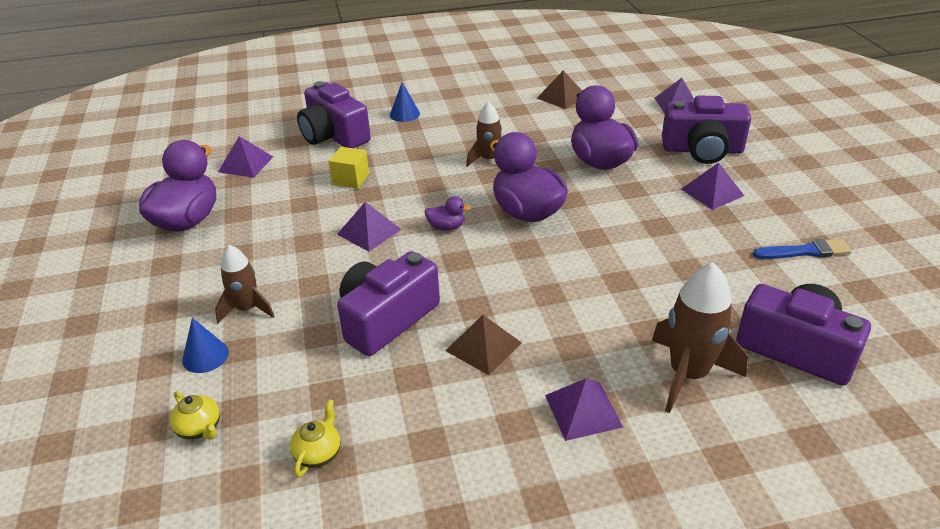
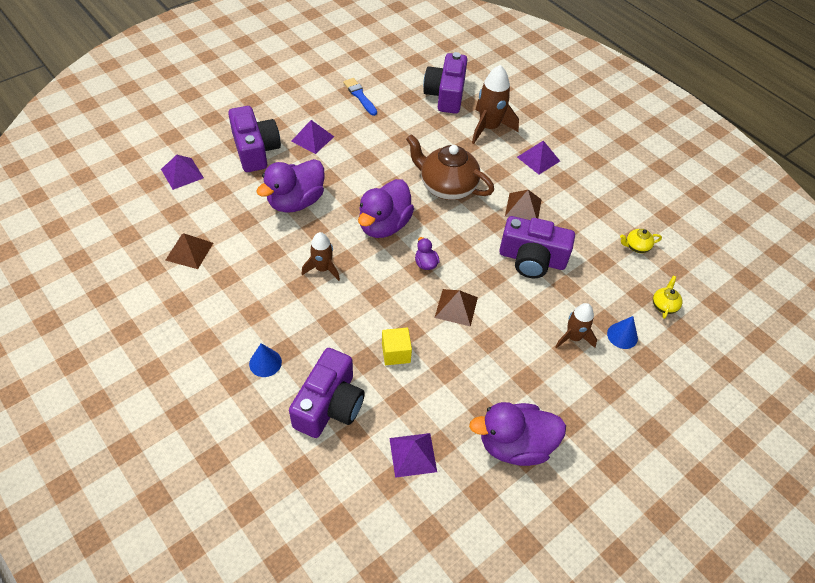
camera: 120 degrees left, 15 degrees up
purple pyramid [337,202,402,252] -> brown pyramid [435,289,478,327]
none -> brown teapot [406,134,494,200]

